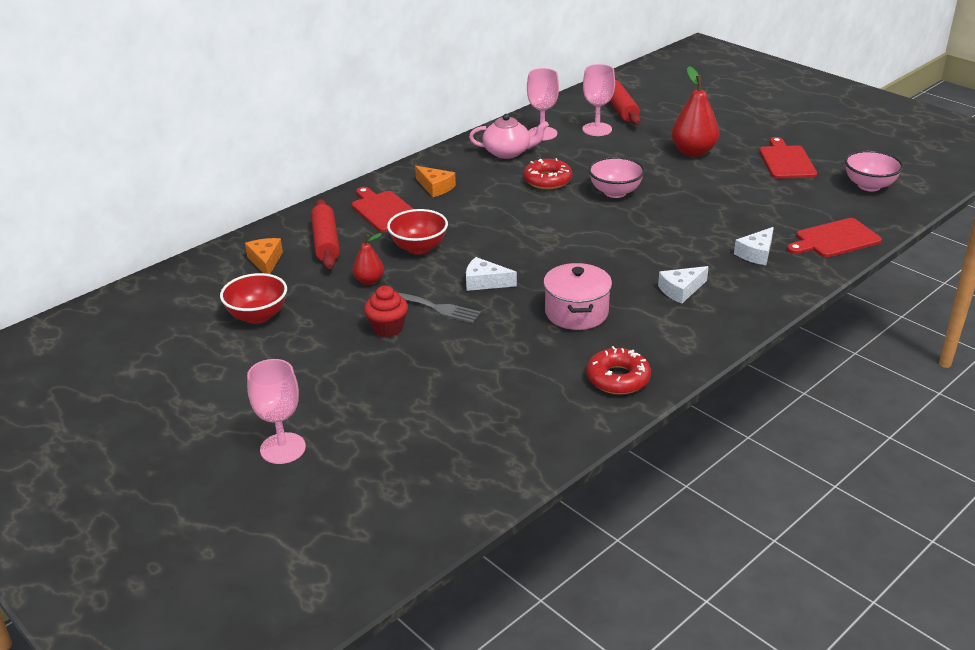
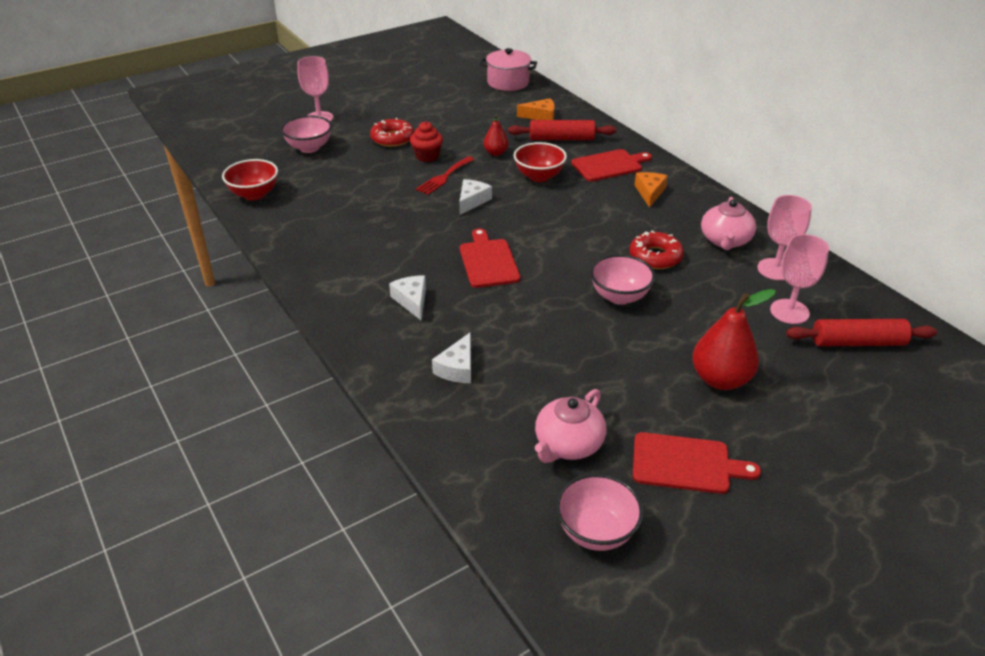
camera: 100 degrees right, 5 degrees up
red bowl [220,273,287,324] -> red bowl moved to [222,159,278,200]
grey fork [397,292,481,323] -> red fork [416,156,474,195]
orange cheese [415,166,456,197] -> orange cheese turned 135 degrees clockwise [634,172,668,208]
pink pot [543,263,612,330] -> pink pot moved to [480,48,537,91]
red donut [586,346,651,395] -> red donut moved to [370,118,414,147]
white cheese [734,227,774,265] -> white cheese turned 120 degrees counterclockwise [432,332,471,383]
red cutting board [787,218,882,257] -> red cutting board moved to [460,228,520,288]
none -> pink bowl [281,115,332,153]
none -> pink teapot [535,389,607,463]

